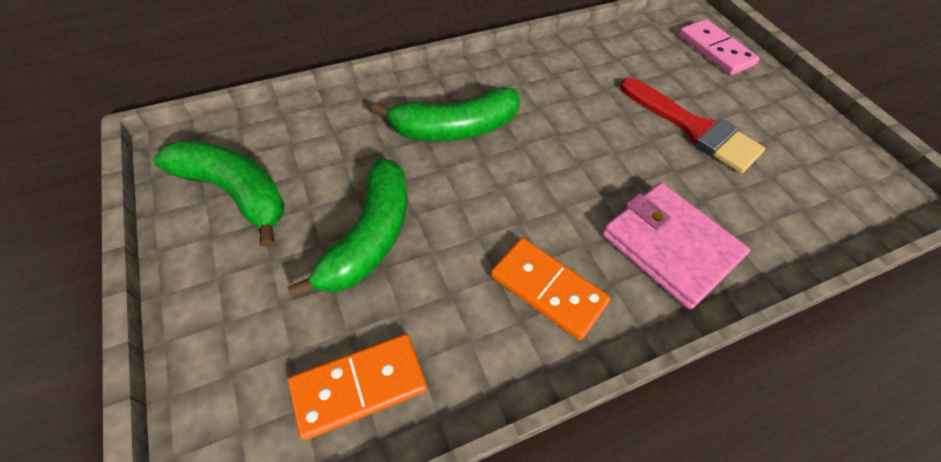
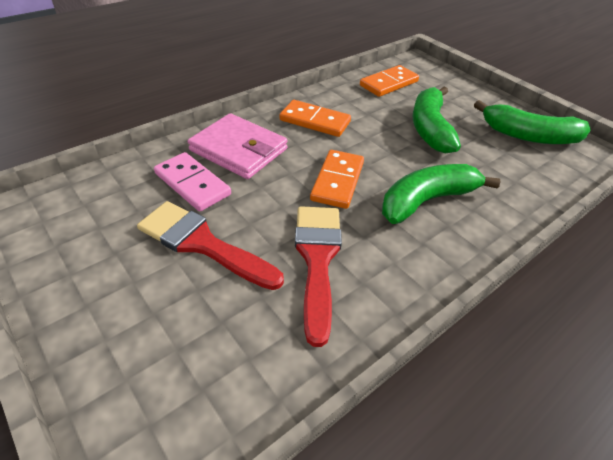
camera: 165 degrees right, 10 degrees down
pink domino [679,19,760,75] -> pink domino moved to [154,152,231,212]
none -> red brush [295,206,342,347]
none -> orange domino [310,150,364,209]

